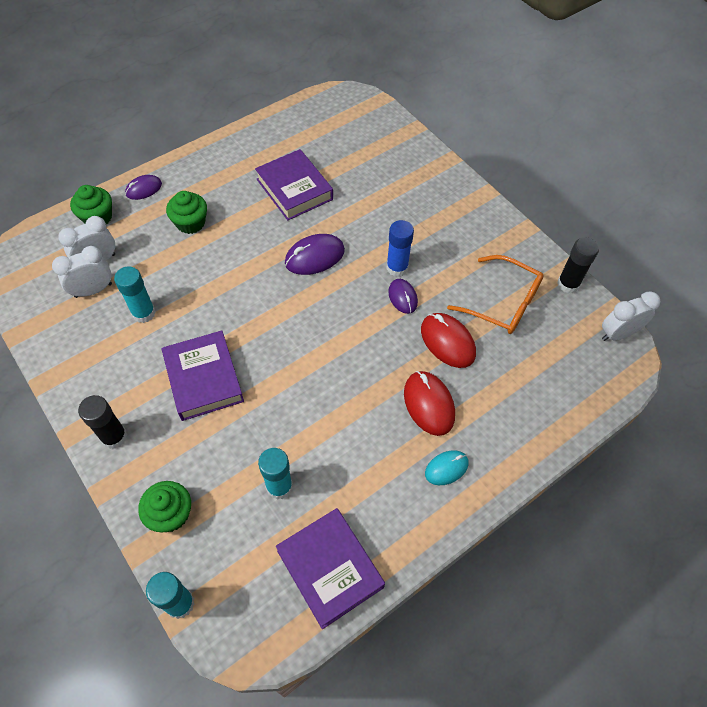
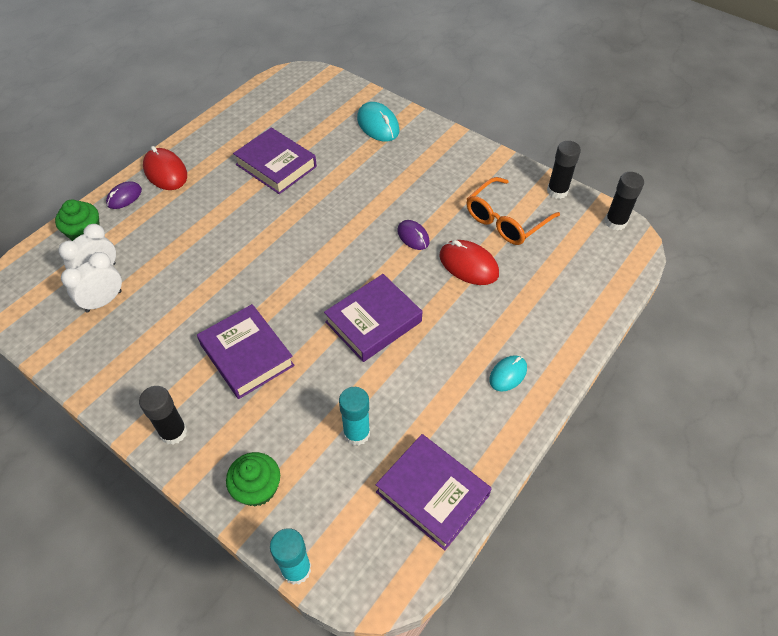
camera: 15 degrees left, 5 degrees down
turquoise glue stick [114,266,156,323] -> none
green cupcake [166,191,207,234] -> none
purple mouse [285,234,345,275] -> none
blue glue stick [386,220,414,277] -> none
red mouse [404,371,455,436] -> red mouse moved to [143,146,187,190]
orange glasses [447,255,544,334] -> orange glasses turned 120 degrees clockwise [466,177,560,245]
white clock [602,291,660,341] -> black glue stick [605,172,644,231]
none -> purple book [324,274,422,362]
none -> turquoise mouse [357,102,400,142]

